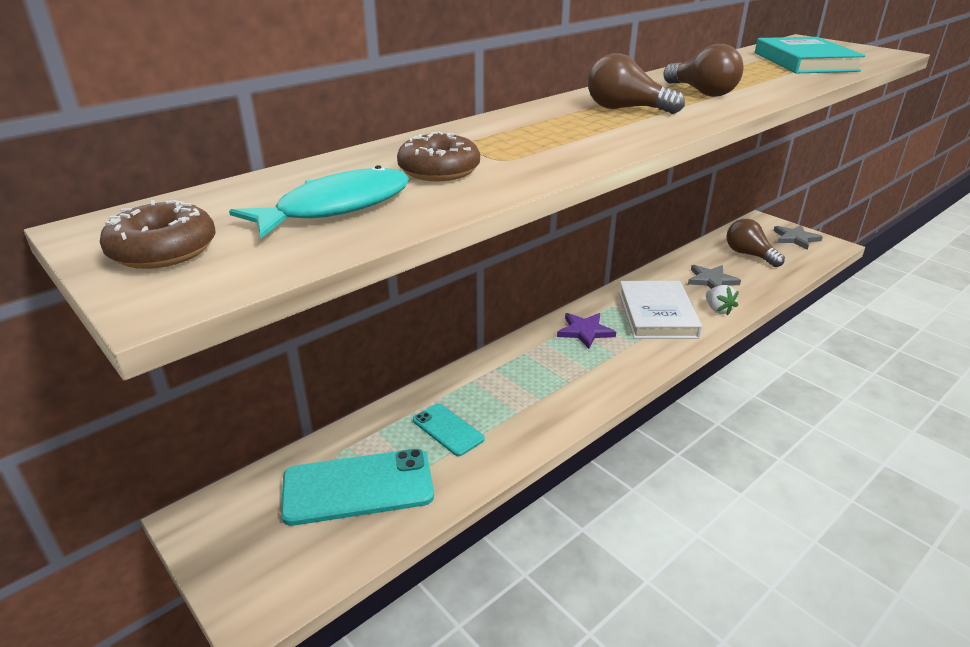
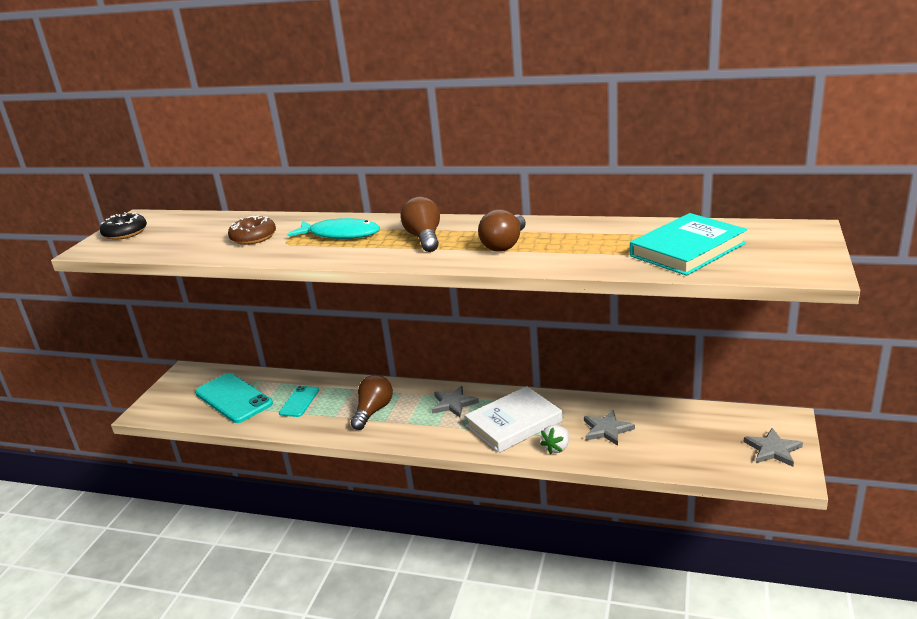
camera: 60 degrees right, 5 degrees down
brown donut [100,200,216,269] -> black donut [100,212,147,240]
turquoise fish [229,165,410,238] -> turquoise fish moved to [287,218,380,239]
purple star [557,313,616,349] -> grey star [432,386,479,417]
brown light bulb [727,219,785,267] -> brown light bulb moved to [351,375,393,430]

